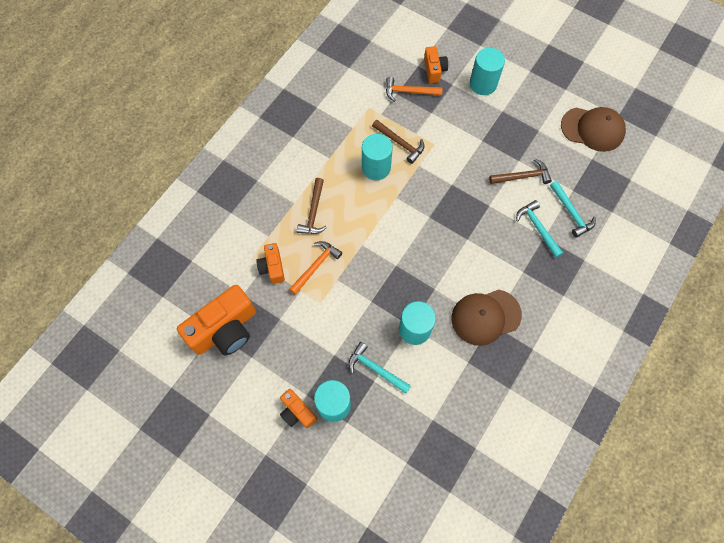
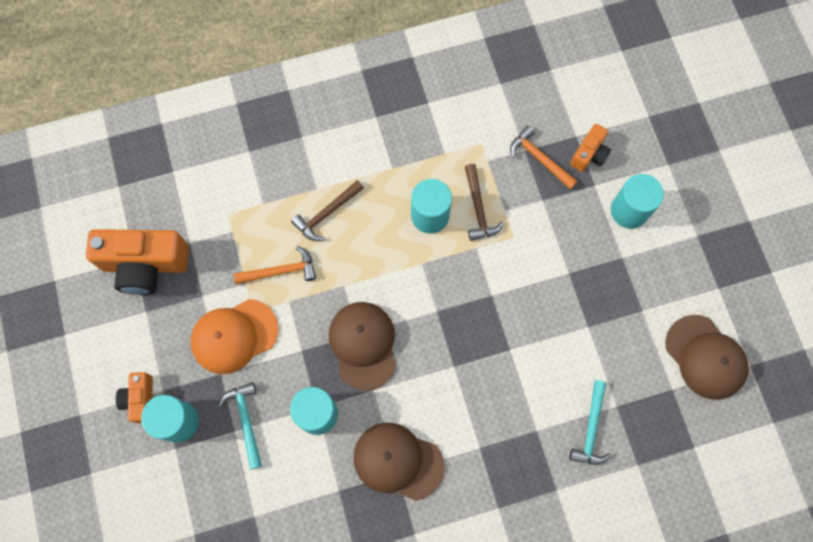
camera: 40 degrees right, 5 degrees up
orange camera [256,243,285,284] -> none
brown hammer [489,159,552,184] -> none
turquoise hammer [516,200,563,258] -> none
none -> orange cap [191,299,278,374]
none -> brown cap [329,302,396,390]

